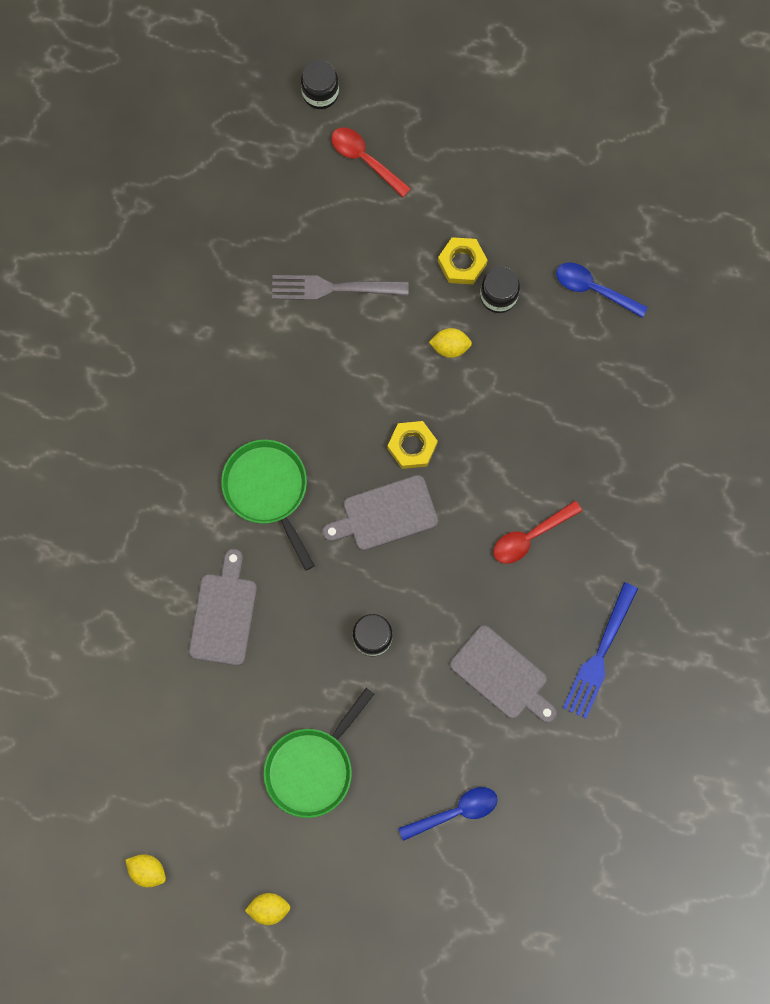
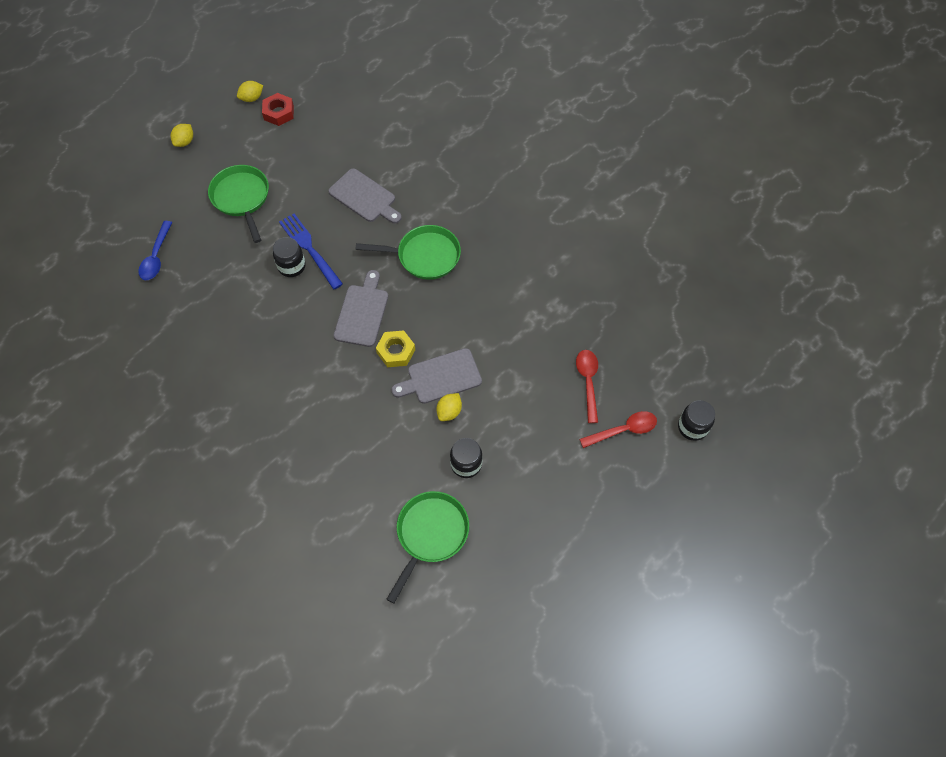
camera: 120 degrees right, 15 degrees down
grey fork [272,275,409,300] -> none
yellow nut [438,237,488,284] -> none
grey cutting board [450,625,557,723] -> grey cutting board moved to [391,348,482,404]
red spoon [494,500,582,564] -> red spoon moved to [576,350,598,423]
blue spoon [556,262,648,318] -> green pan [386,491,469,604]
blue fork [563,582,638,719] -> blue fork moved to [279,213,343,290]
none -> red nut [262,93,294,126]

